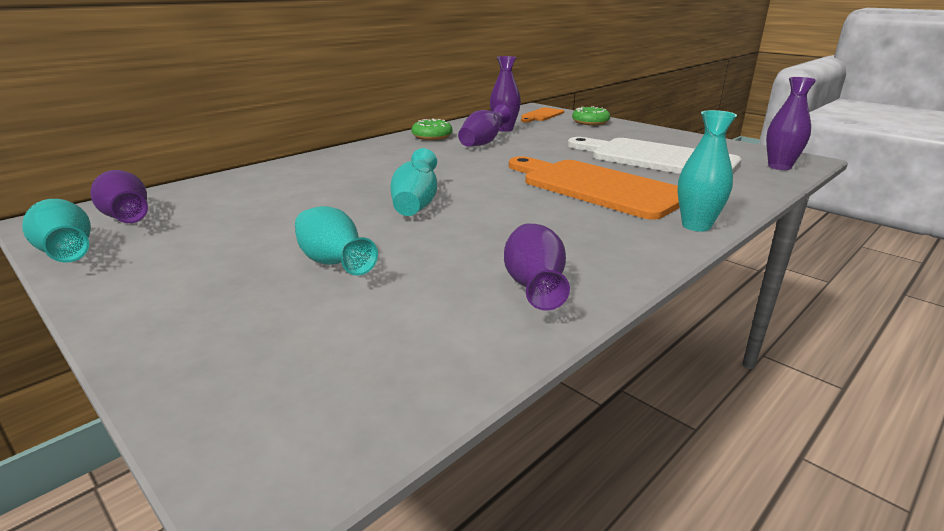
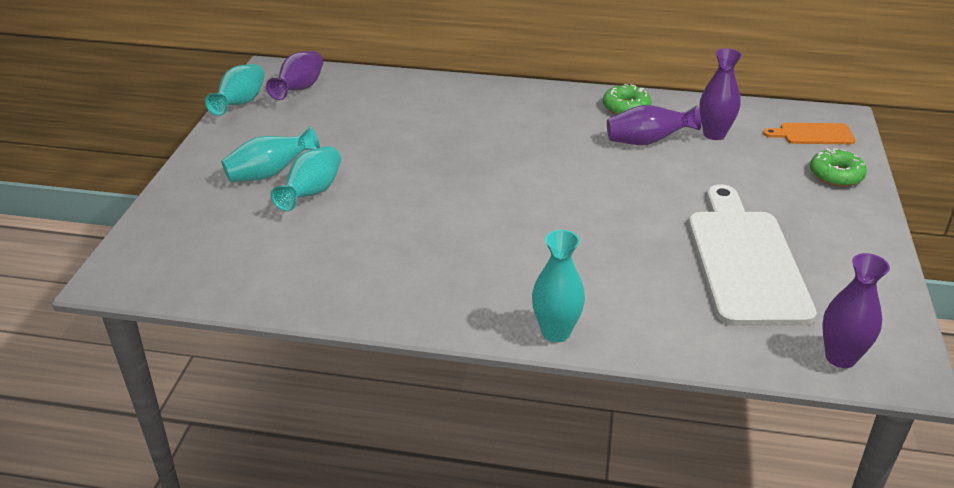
camera: 55 degrees right, 10 degrees up
turquoise vase [390,148,437,216] -> turquoise vase moved to [221,126,320,182]
purple vase [504,224,570,311] -> none
orange cutting board [509,156,680,220] -> none

